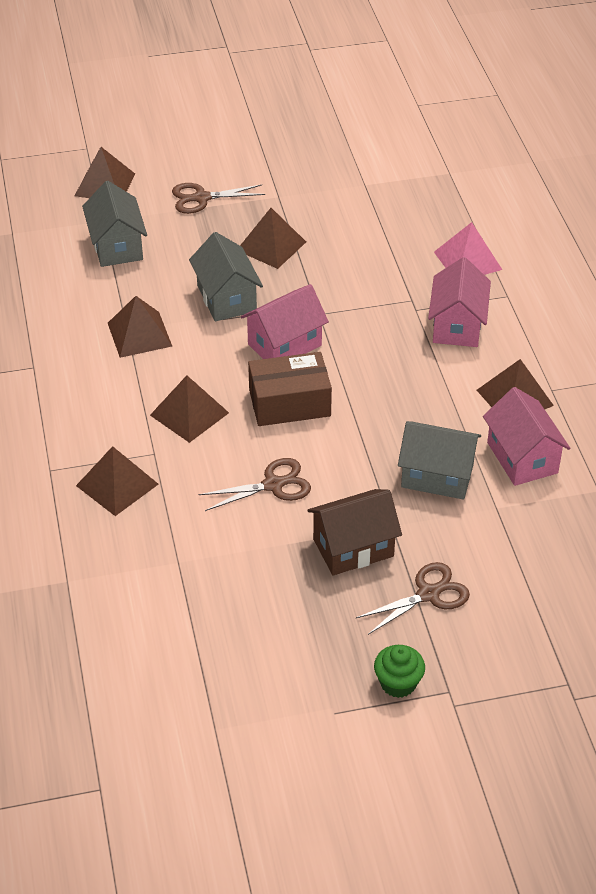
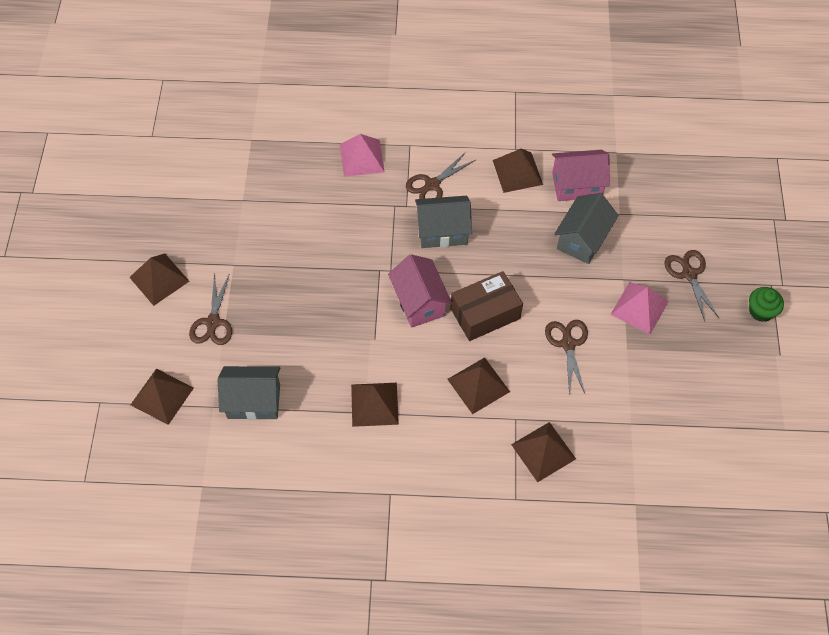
camera: 75 degrees left, 15 degrees up
grey house [189,232,263,321] -> grey house moved to [415,196,472,248]
brown pyramid [240,208,306,269] -> brown pyramid moved to [129,254,189,306]
brown box [248,352,332,426] -> brown box turned 60 degrees clockwise [450,271,523,341]
brown house [307,489,402,575] -> pink pyramid [610,282,669,334]
pink house [428,257,491,347] -> brown scissors [406,152,475,199]

